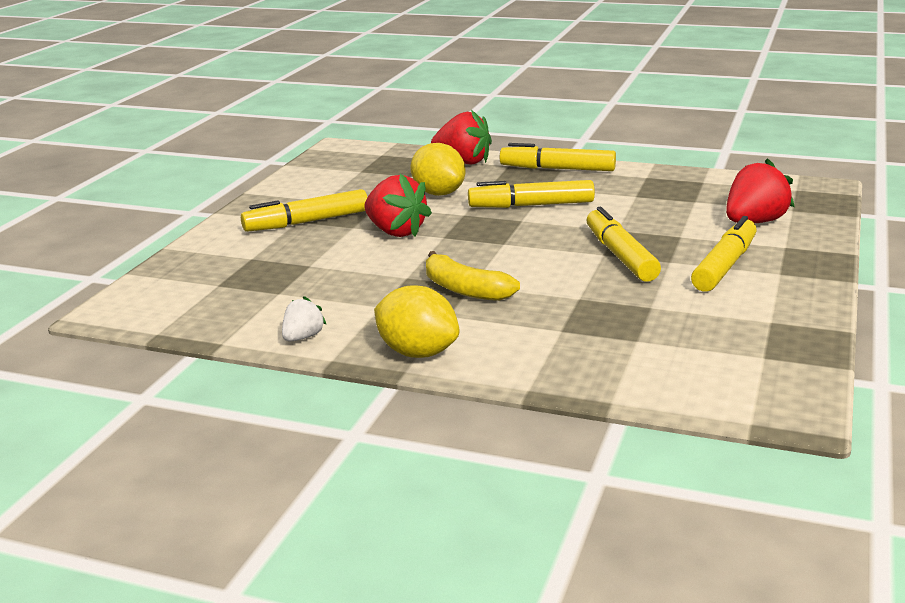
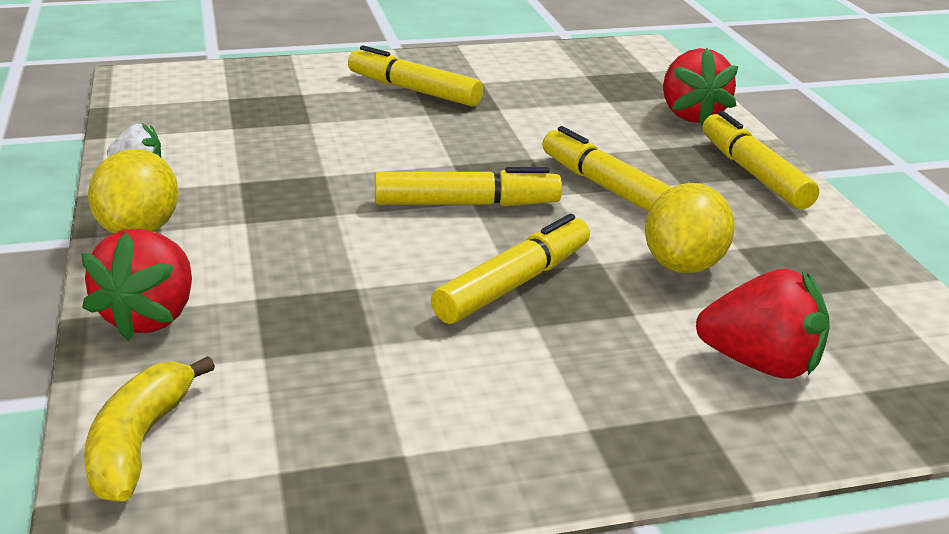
camera: 55 degrees right, 5 degrees up
red strawberry [364,174,432,237] -> red strawberry moved to [81,229,192,341]
yellow lemon [410,143,465,196] -> yellow lemon moved to [645,183,735,273]
yellow banana [426,251,520,301] -> yellow banana moved to [84,356,215,502]
yellow marker [691,216,757,291] -> yellow marker moved to [375,167,562,206]

